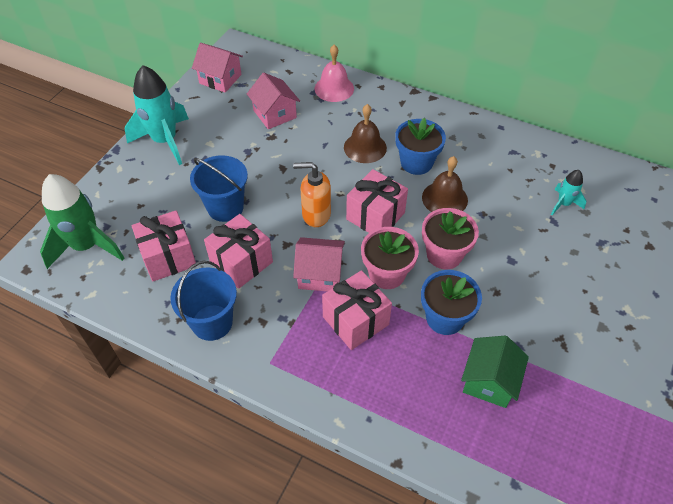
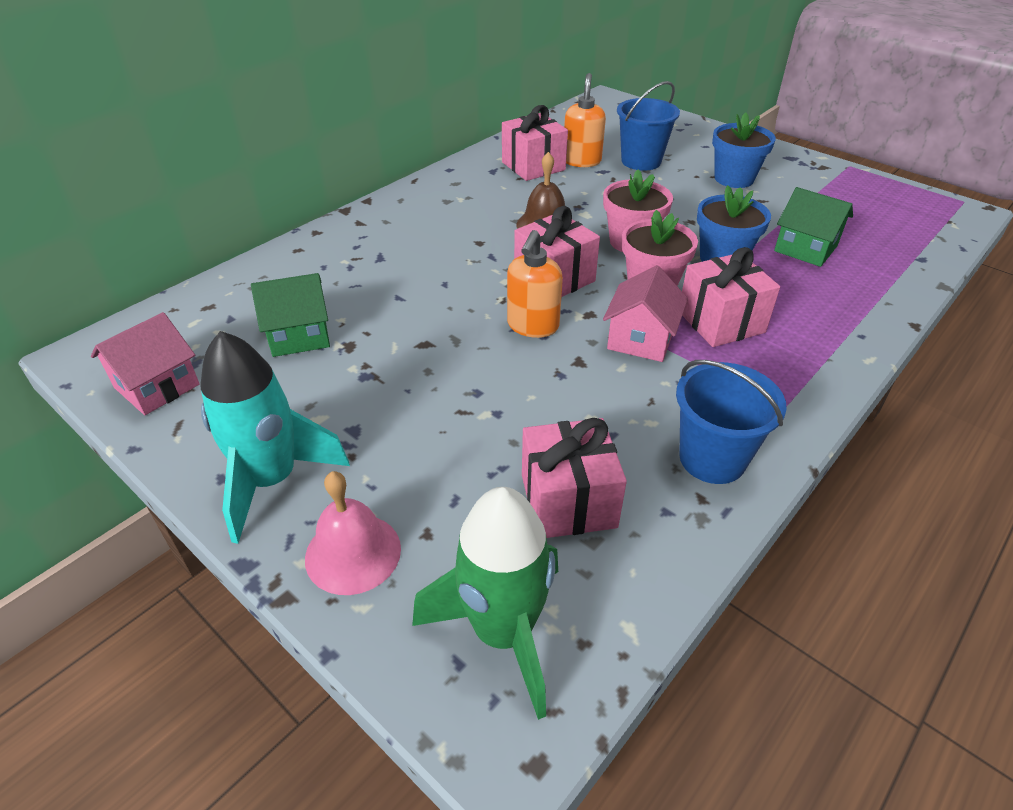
camera: 75 degrees left, 10 degrees down
blue bucket [190,155,248,222] -> blue bucket moved to [617,81,680,171]
pink gift [204,214,273,289] -> pink gift moved to [502,105,568,181]
pink house [247,72,300,129] -> green house [251,273,330,357]
pink bell [315,45,354,102] -> pink bell moved to [305,471,401,595]
brown bell [344,104,387,163] -> none
blue flower pot [395,118,446,175] -> blue flower pot moved to [712,112,776,188]
turquoise rocket [551,170,586,215] -> orange soap dispenser [564,73,606,167]

